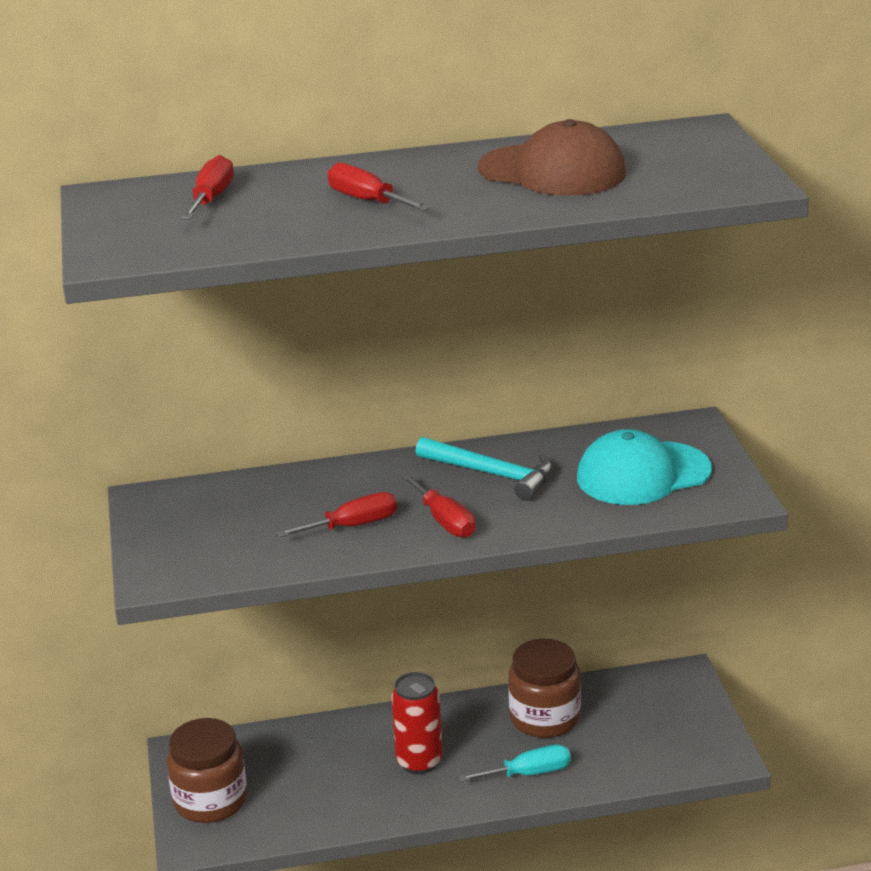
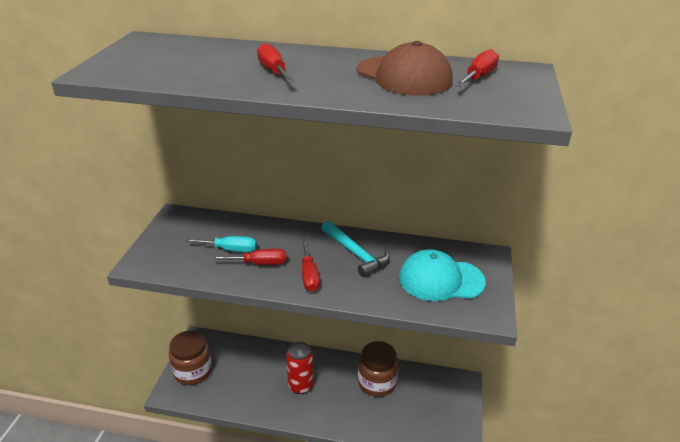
camera: 20 degrees right, 5 degrees up
red screwdriver [181,155,234,219] -> red screwdriver moved to [455,49,499,87]
turquoise screwdriver [458,745,571,782] -> turquoise screwdriver moved to [185,236,257,252]

